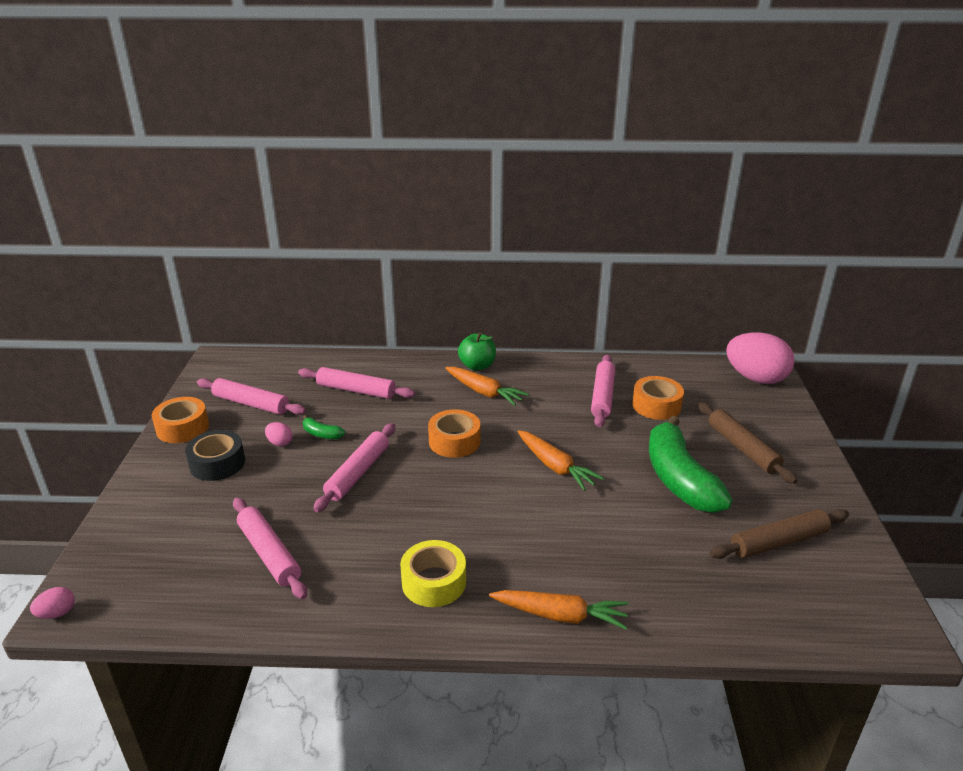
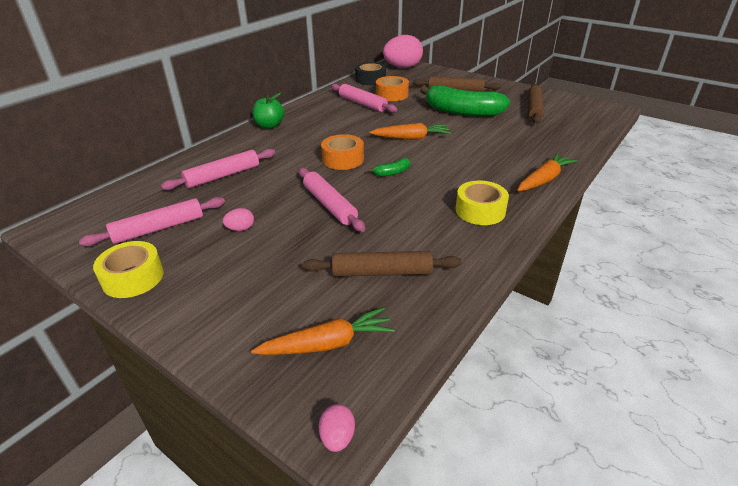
camera: 55 degrees left, 5 degrees up
orange tape [152,397,209,443] -> yellow tape [93,241,164,298]
black tape [185,430,245,481] -> black tape moved to [355,62,386,85]
pink rolling pin [233,498,307,599] -> brown rolling pin [303,251,461,277]
green banana [303,415,345,439] -> green banana moved to [368,158,410,177]
orange carrot [445,367,529,406] -> orange carrot moved to [251,307,395,355]

